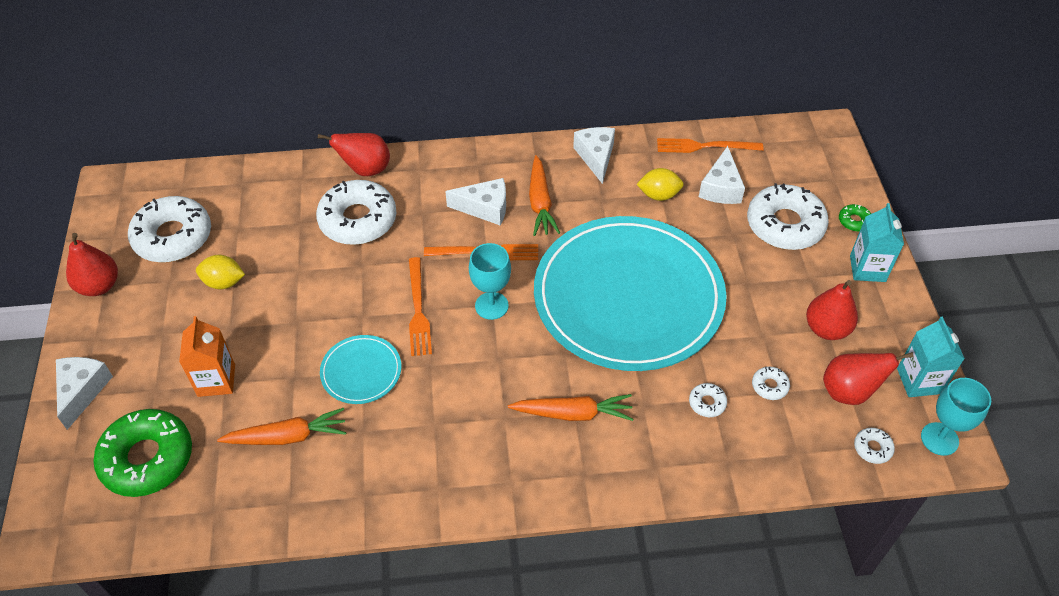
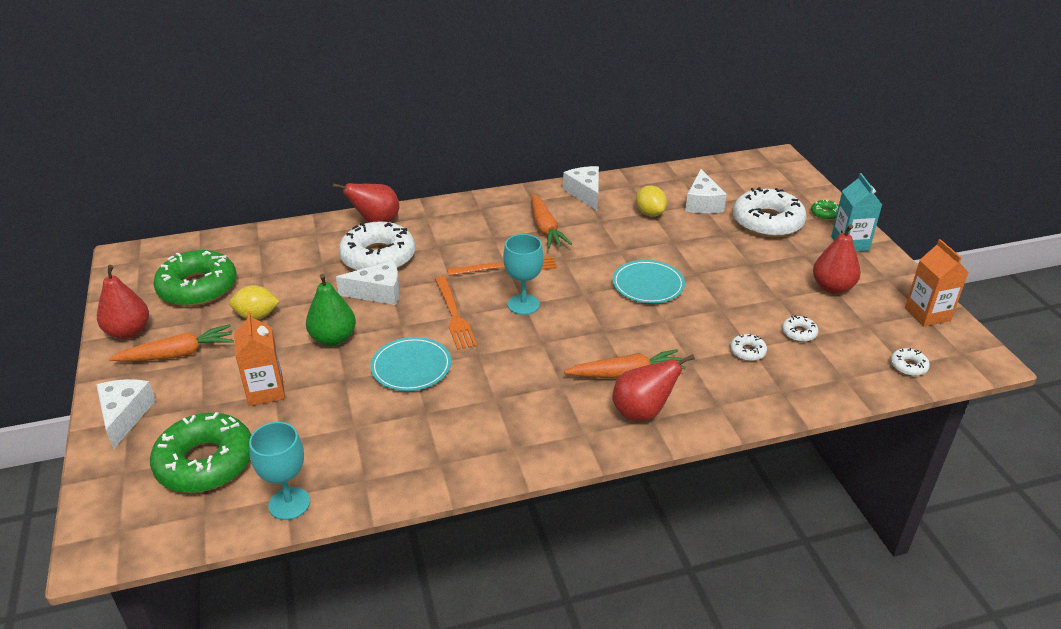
camera: 10 degrees left, 15 degrees down
white donut [128,196,211,263] -> green donut [153,250,237,306]
orange carrot [217,408,347,445] -> orange carrot moved to [109,324,234,362]
white cheese [445,178,506,225] -> white cheese moved to [336,261,400,305]
turquoise plate [534,216,727,371] -> turquoise plate [612,260,685,303], size x0.40
yellow lemon [636,168,684,201] -> yellow lemon turned 75 degrees clockwise [636,186,667,216]
orange fork [657,138,763,153] -> none
red pear [823,352,914,405] -> red pear moved to [613,354,695,421]
turquoise carton [897,317,965,397] -> orange carton [905,239,969,326]
turquoise goblet [921,378,991,456] -> turquoise goblet moved to [249,422,310,520]
none -> green pear [306,274,356,346]

